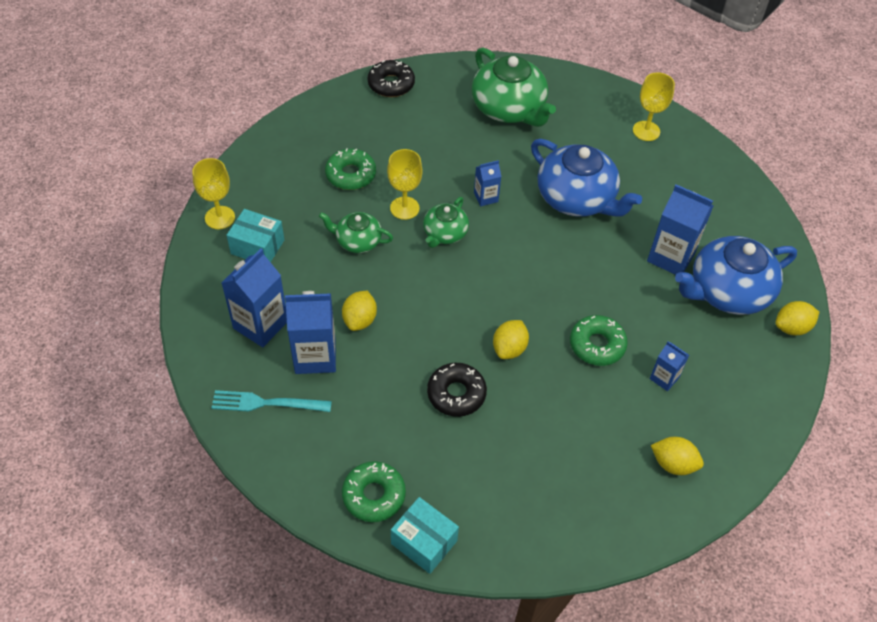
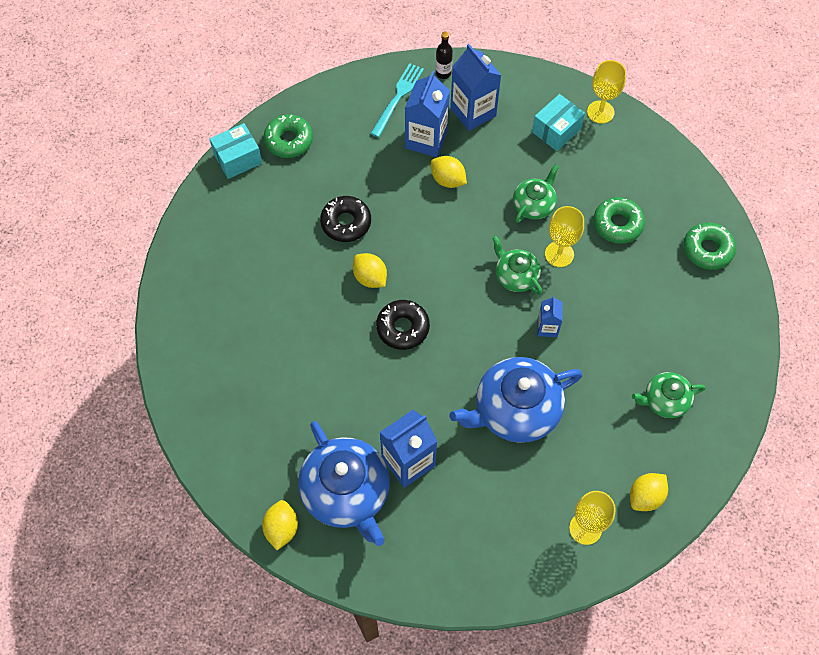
camera: 115 degrees right, 10 degrees up
black donut [368,60,415,97] -> black donut moved to [376,300,430,350]
green teapot [472,48,556,127] -> green teapot [632,372,706,418], size x0.55
green donut [570,315,628,366] -> green donut moved to [683,222,736,270]
blue carton [650,341,689,391] -> none
yellow lemon [651,437,704,475] -> yellow lemon moved to [630,473,668,511]
blue teapot [675,236,797,315] -> blue teapot turned 150 degrees clockwise [298,421,390,546]
none -> black bottle [436,32,453,79]

